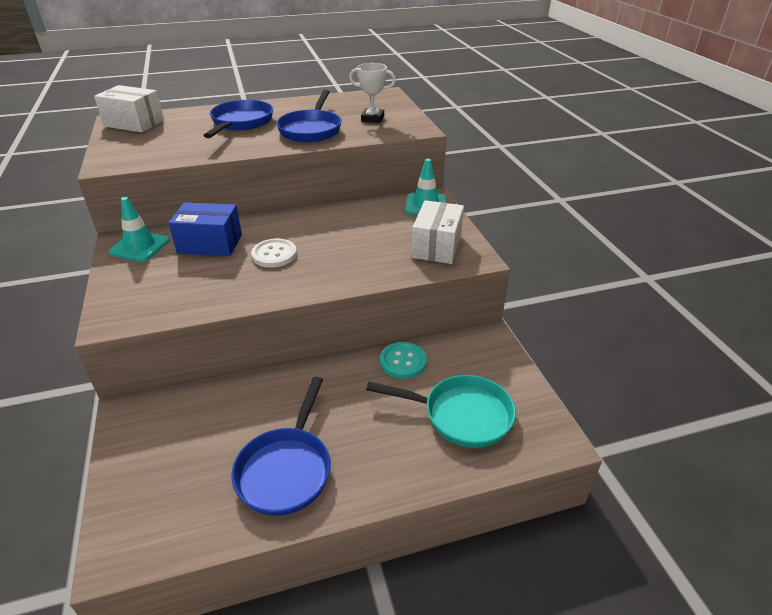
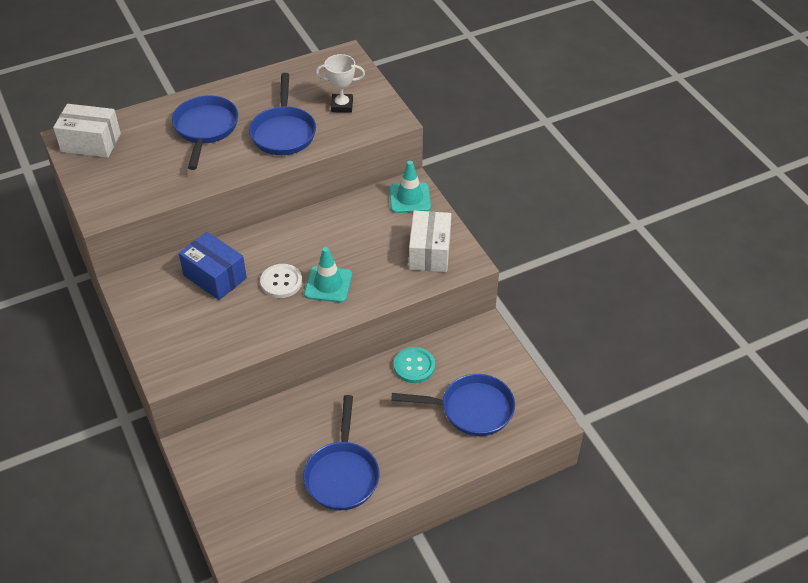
camera: 10 degrees left, 10 degrees up
turquoise traffic cone [109,197,170,262] -> turquoise traffic cone moved to [304,247,352,303]
blue box [168,202,242,256] -> blue box turned 45 degrees clockwise [179,232,247,300]
turquoise pan [366,375,516,448] -> blue pan [391,374,515,436]

